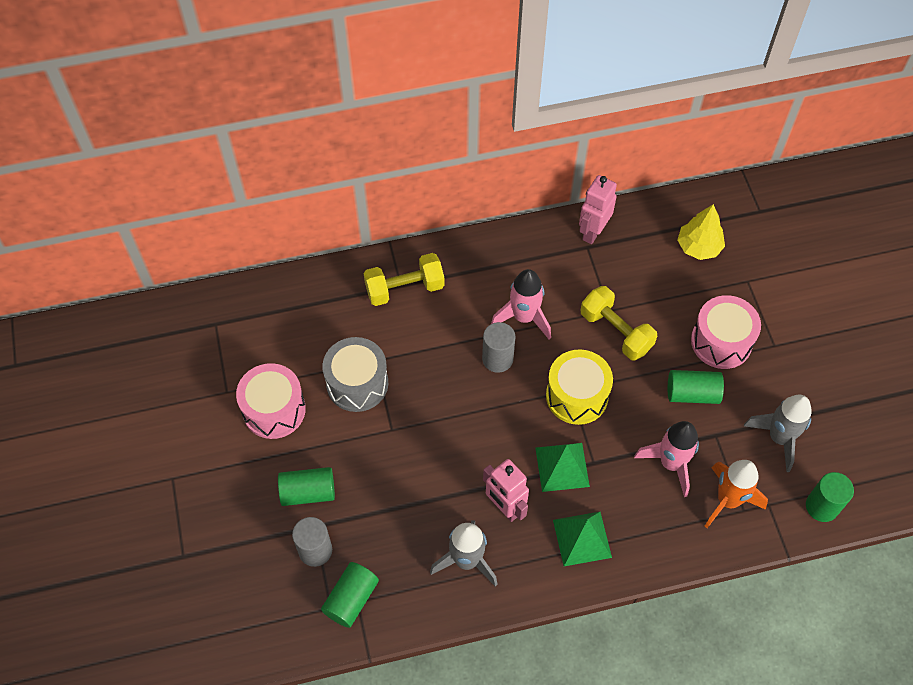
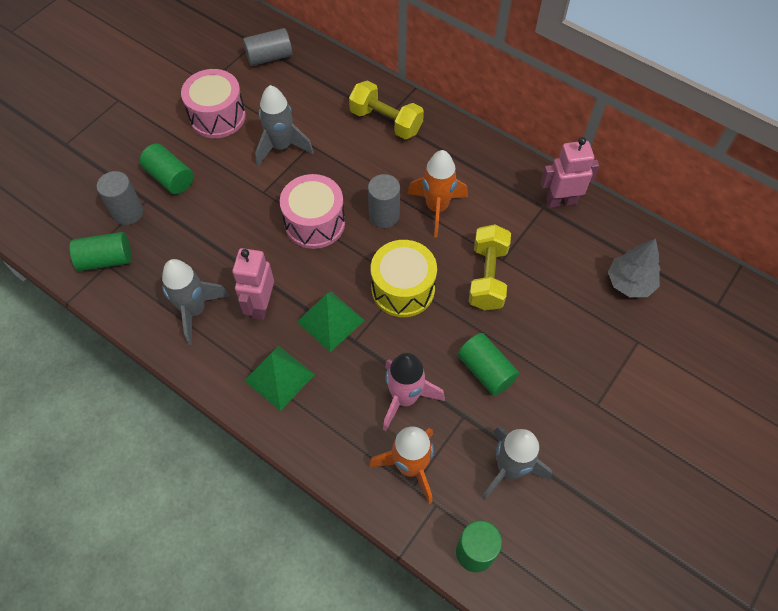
camera: 50 degrees right, 0 degrees up
grey drum [322,337,388,412] -> grey rocket [255,85,314,167]
pink rocket [491,269,551,340] -> orange rocket [407,150,468,237]
yellow tree [677,204,725,260] -> grey tree [608,238,660,297]
pink drum [691,295,761,369] -> pink drum moved to [280,174,345,249]
none -> grey cylinder [243,28,292,66]

